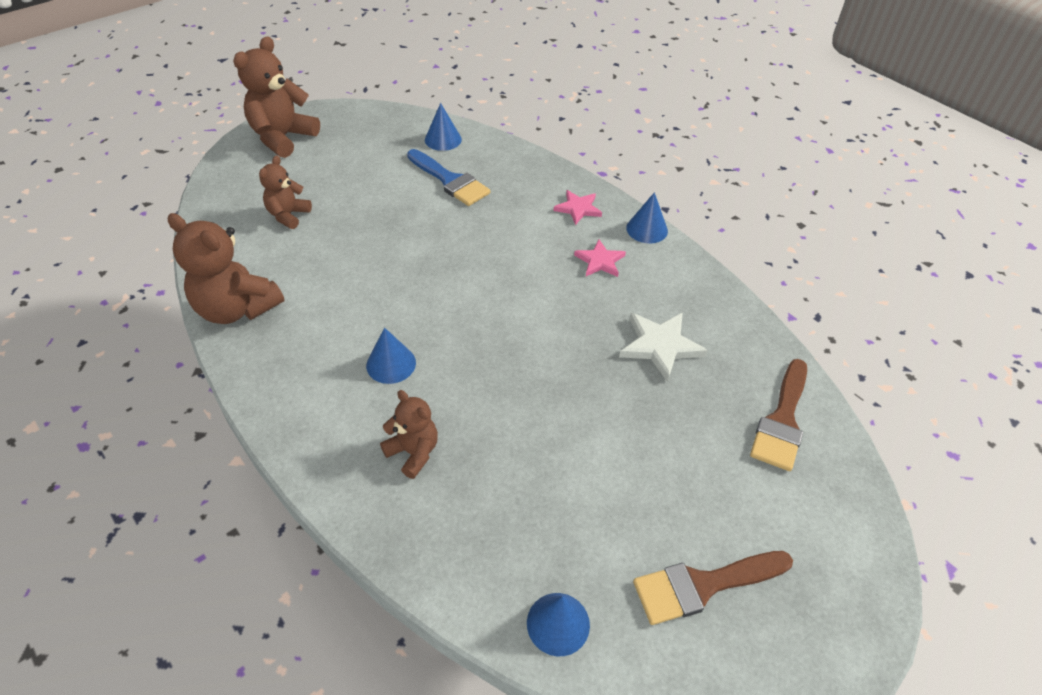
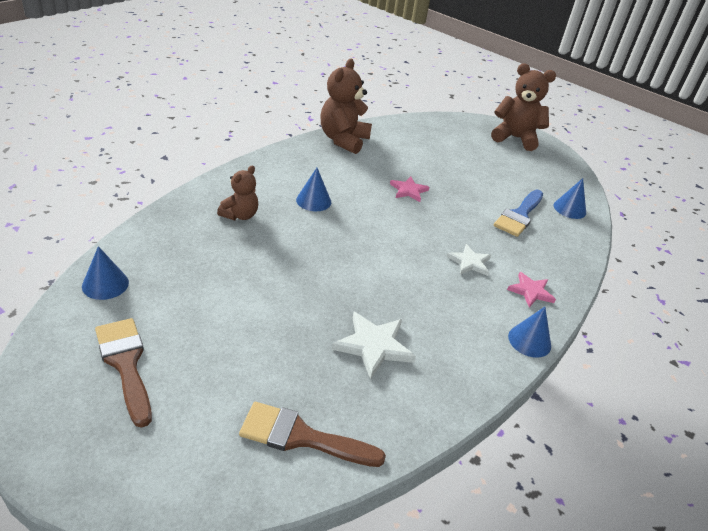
camera: 75 degrees right, 10 degrees down
brown teddy bear [259,155,312,229] -> none
pink star [574,240,626,277] -> pink star moved to [390,177,429,202]
none -> white star [447,244,491,276]

